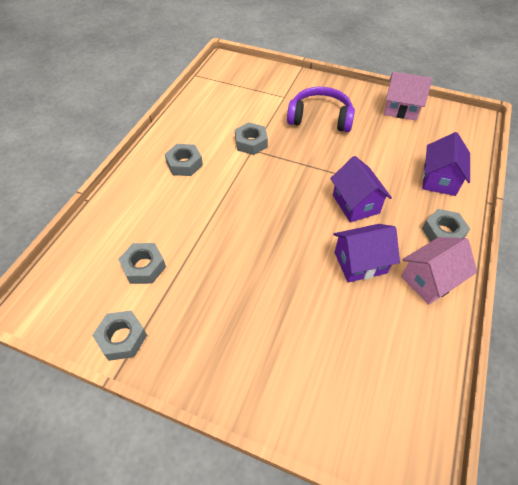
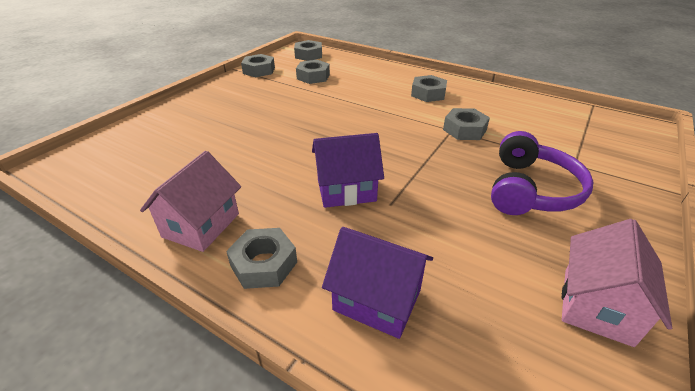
camera: 100 degrees right, 15 degrees down
purple house [333,224,400,283] -> none
pink house [401,237,477,305] -> pink house turned 45 degrees clockwise [140,151,241,252]
none -> grey nut [294,40,322,61]

